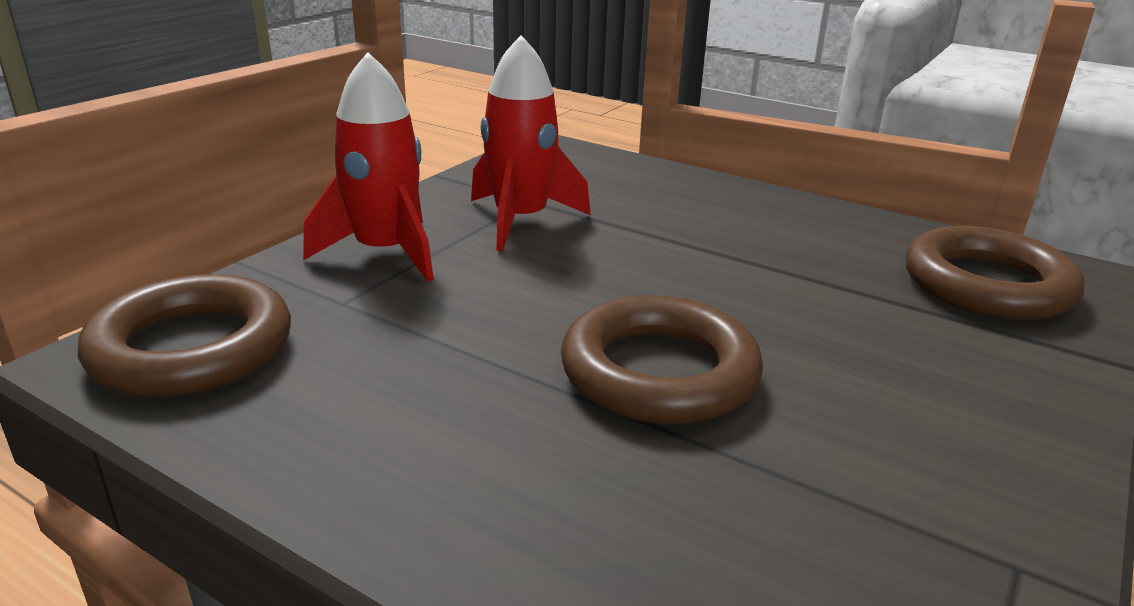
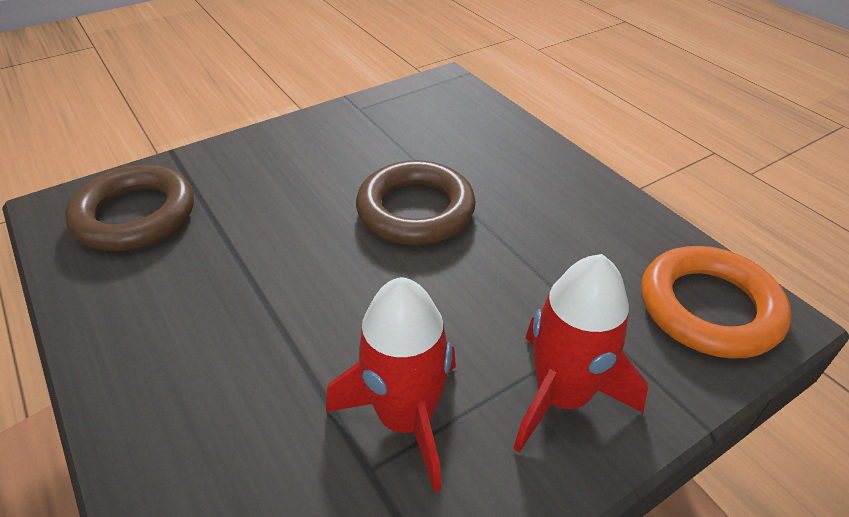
camera: 155 degrees left, 15 degrees up
brown ring [78,274,291,397] -> orange ring [641,246,791,359]

